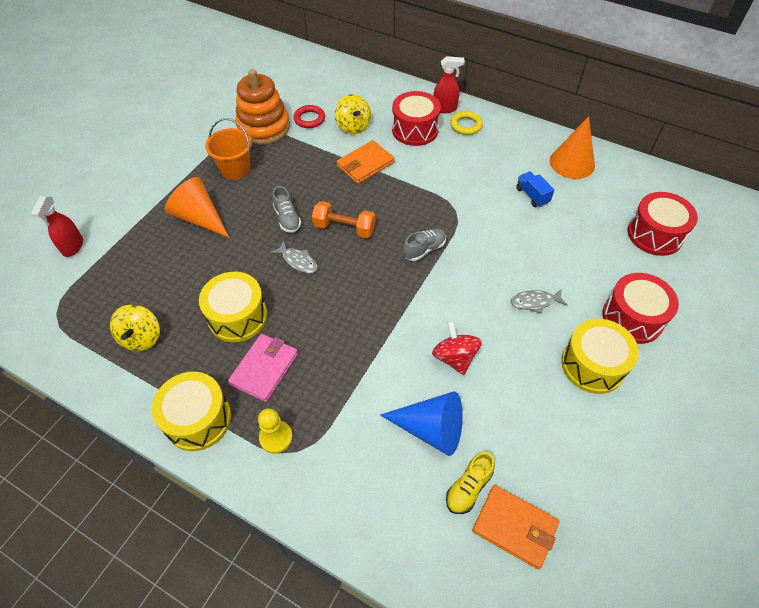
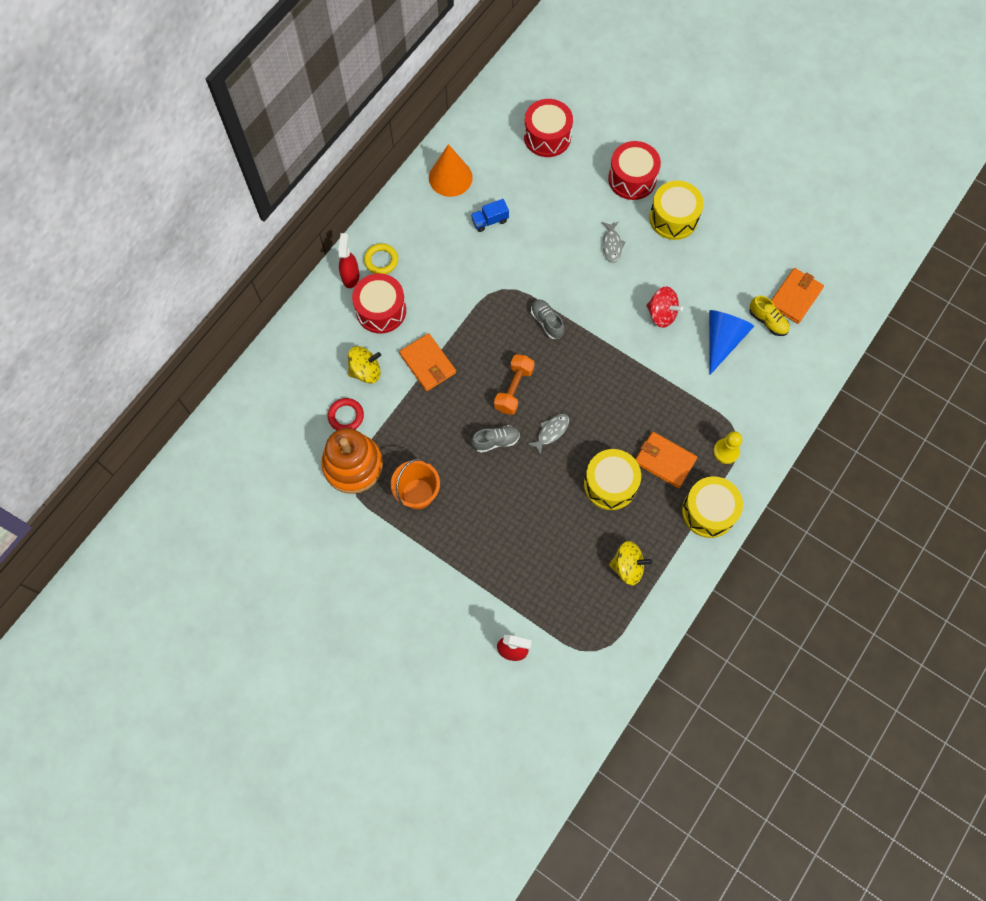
camera: 85 degrees left, 15 degrees up
orange cone [165,177,229,238] -> none
pink wallet [228,334,298,402] -> orange wallet [635,432,697,488]
red spinning top [432,321,482,375] -> red spinning top turned 135 degrees counterclockwise [646,286,683,328]

